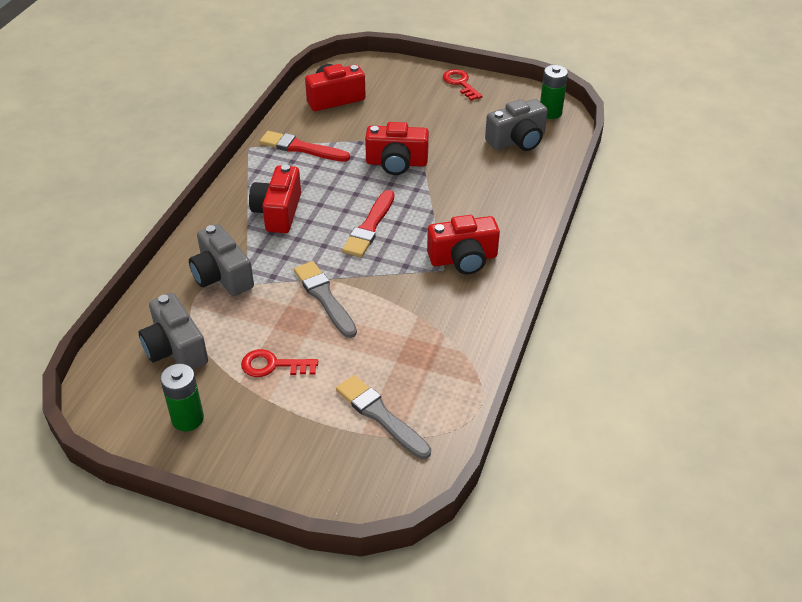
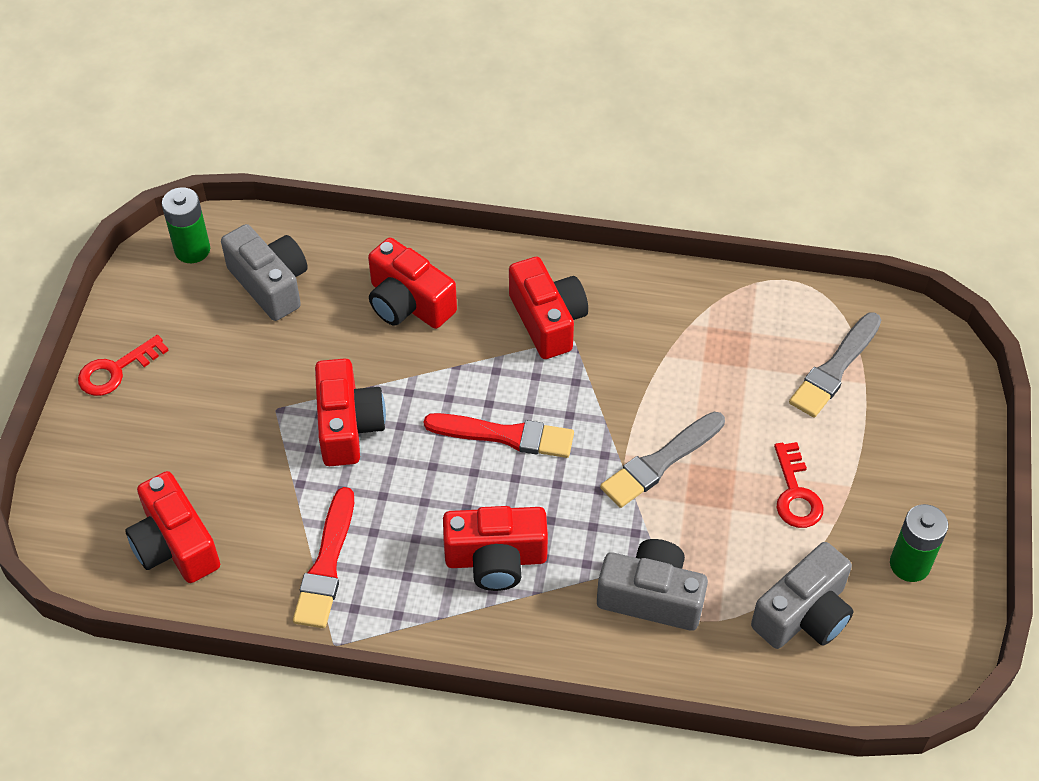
camera: 100 degrees left, 10 degrees up
grey camera [189,224,254,296] -> grey camera turned 120 degrees counterclockwise [597,539,708,631]
none -> red camera [368,238,457,329]

